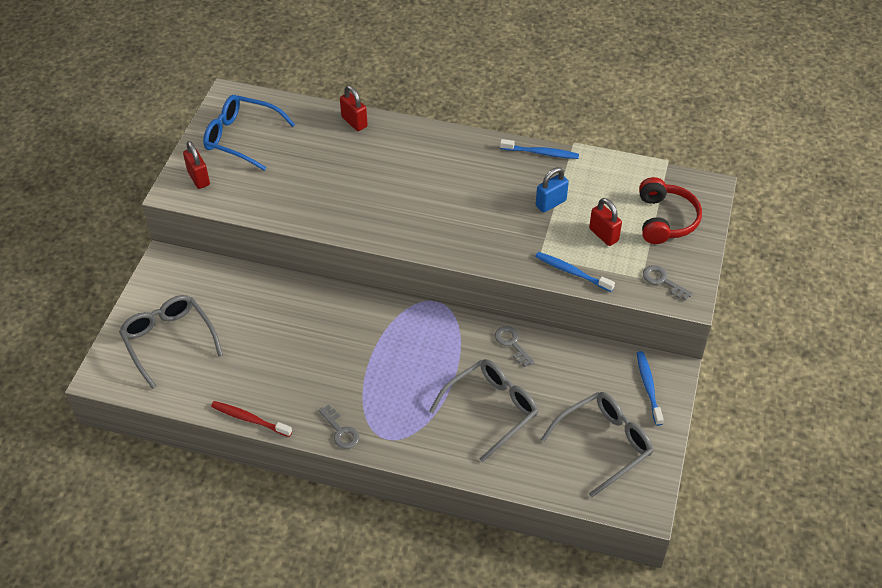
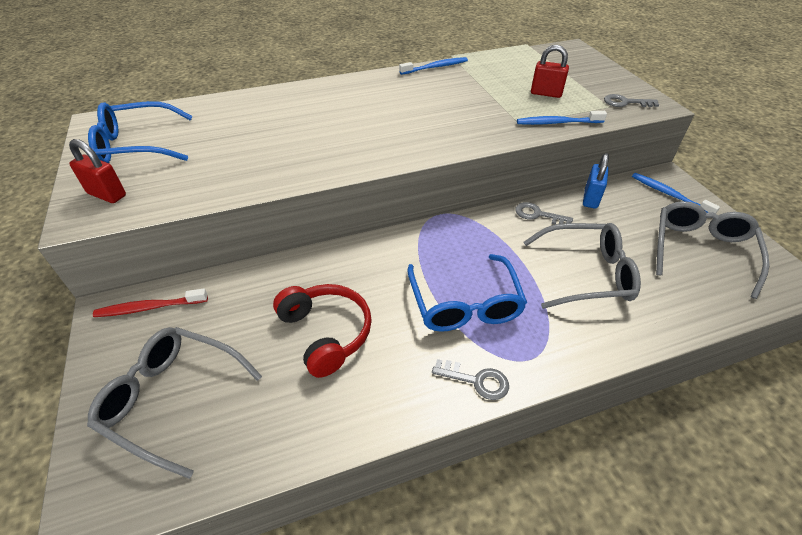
camera: 35 degrees left, 5 degrees down
red toothbrush [211,401,292,437] -> red toothbrush moved to [93,289,208,317]
red padlock [340,86,368,131] -> none
grey glasses [429,359,538,462] -> grey glasses turned 75 degrees clockwise [523,223,641,309]
blue padlock [536,167,569,212] -> blue padlock moved to [583,153,609,209]
red headphones [639,177,702,244] -> red headphones moved to [273,284,372,378]
none -> blue glasses [407,254,527,332]

